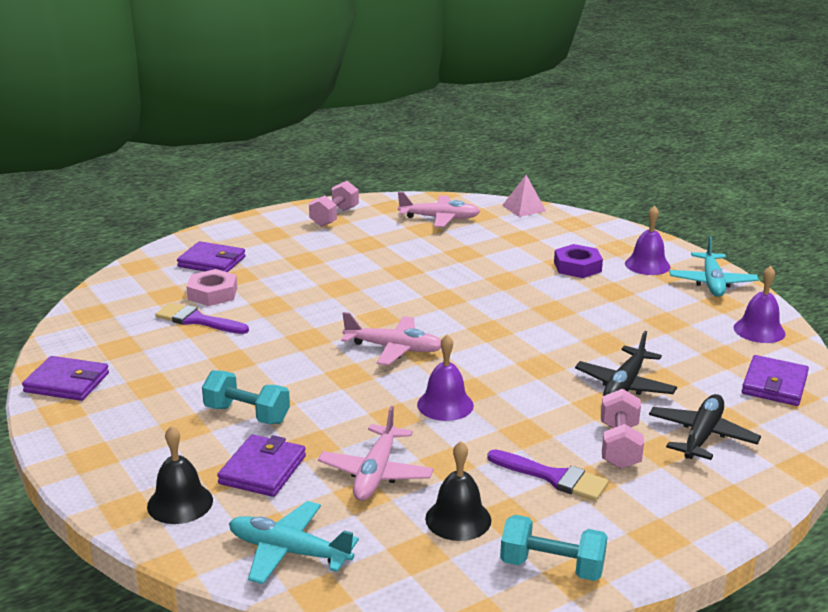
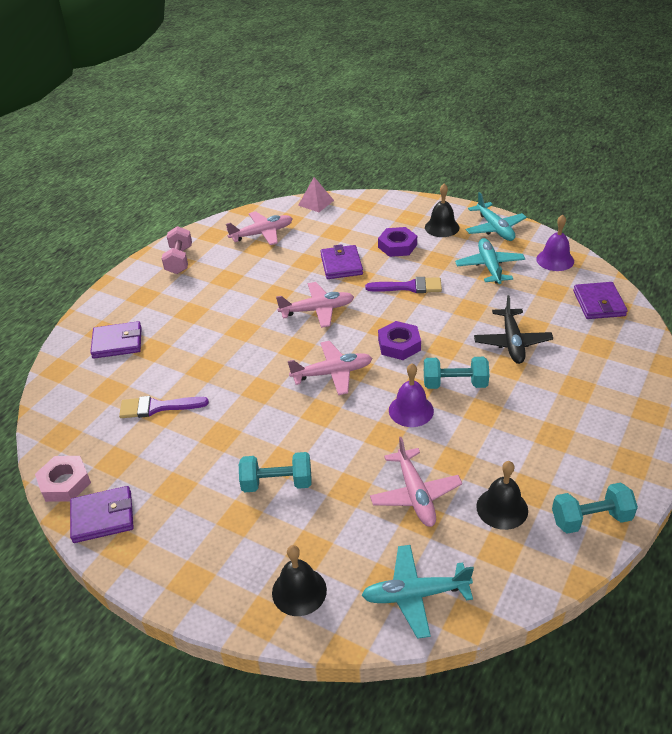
camera: 25 degrees left, 15 degrees up
pink nut [186,269,237,306] -> pink nut moved to [35,456,91,502]
purple wallet [217,435,306,497] -> purple wallet moved to [321,244,363,279]
purple brush [487,449,609,501] -> purple brush moved to [365,277,442,293]
pink dumbbell [601,389,644,469] -> none
purple bell [625,206,670,275] -> black bell [425,184,460,237]
black plane [649,394,761,460] -> none
none -> pink plane [276,282,354,328]
none -> purple nut [378,321,421,360]
none -> turquoise dumbbell [424,357,489,389]
none -> turquoise plane [455,238,525,284]

